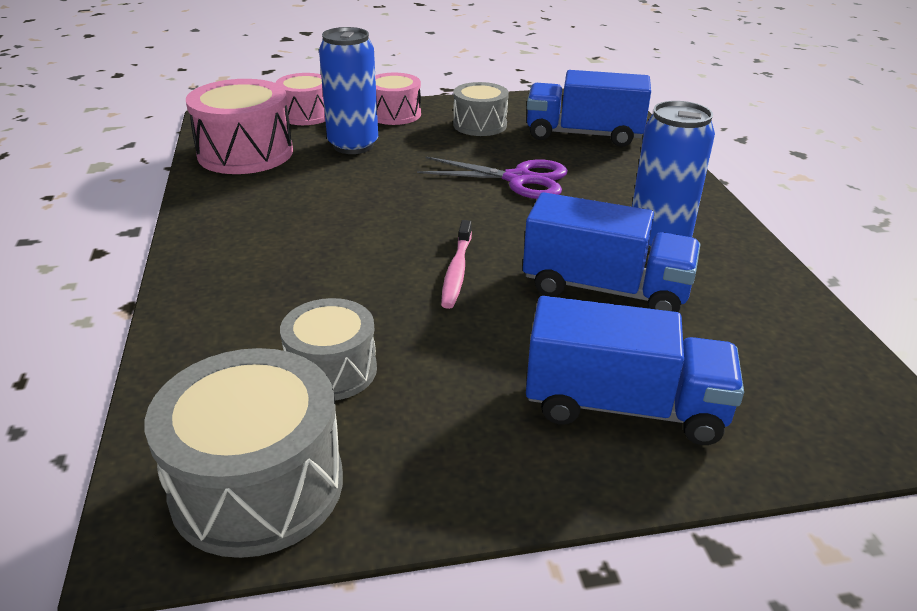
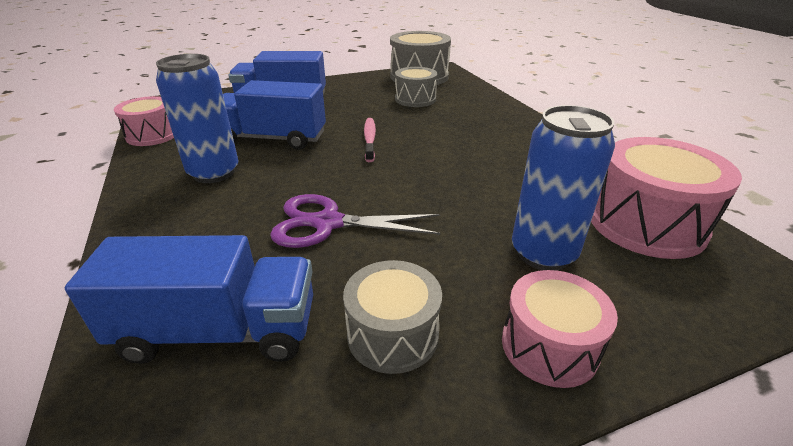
camera: 170 degrees right, 0 degrees up
pink drum [276,73,325,125] -> pink drum moved to [114,96,174,146]

